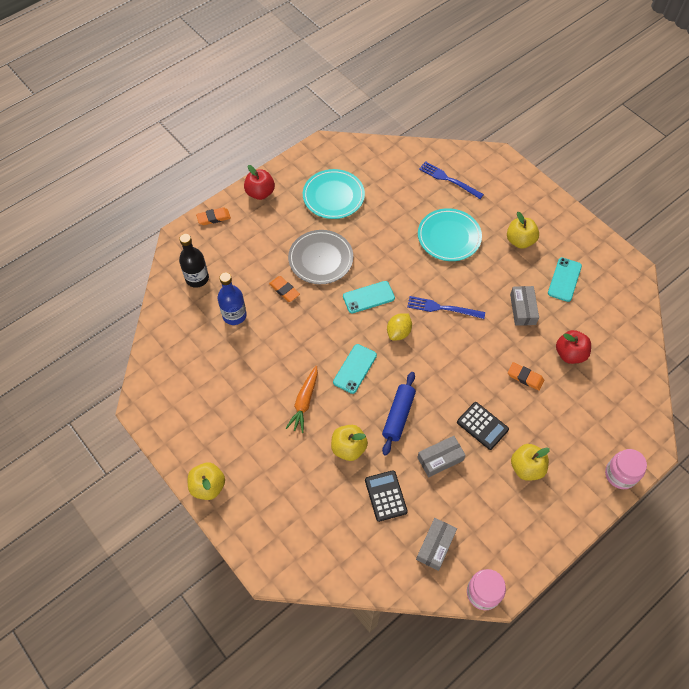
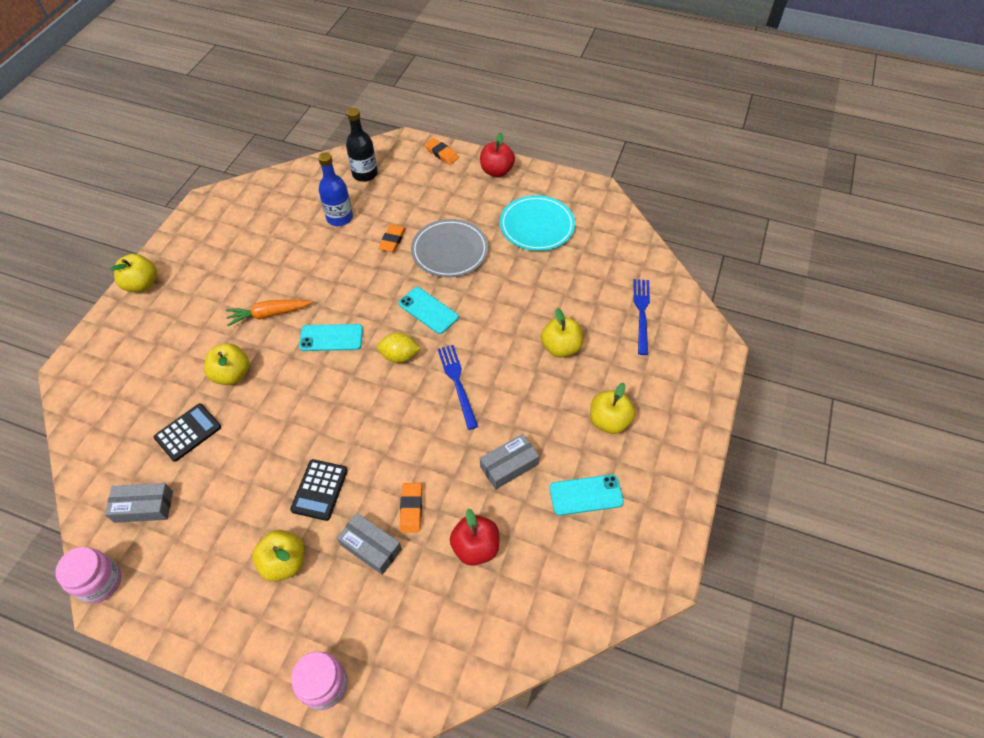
camera: 60 degrees right, 5 degrees down
blue rolling pin [382,372,416,456] -> none
grey box [417,436,466,477] -> grey box moved to [337,513,402,575]
turquoise plate [418,208,482,261] -> yellow apple [541,308,583,358]

